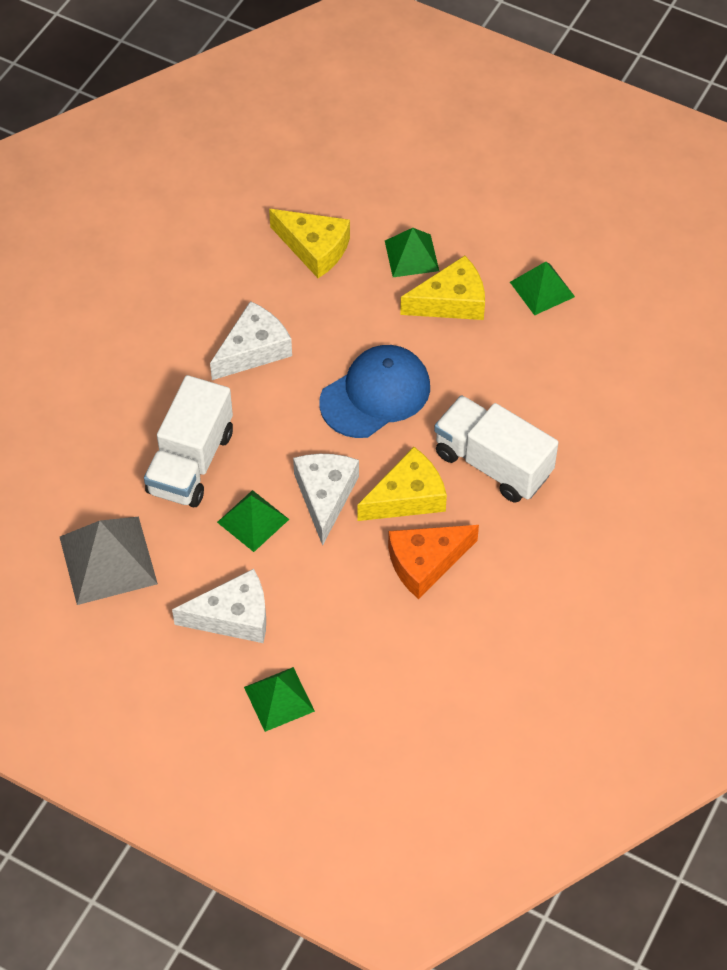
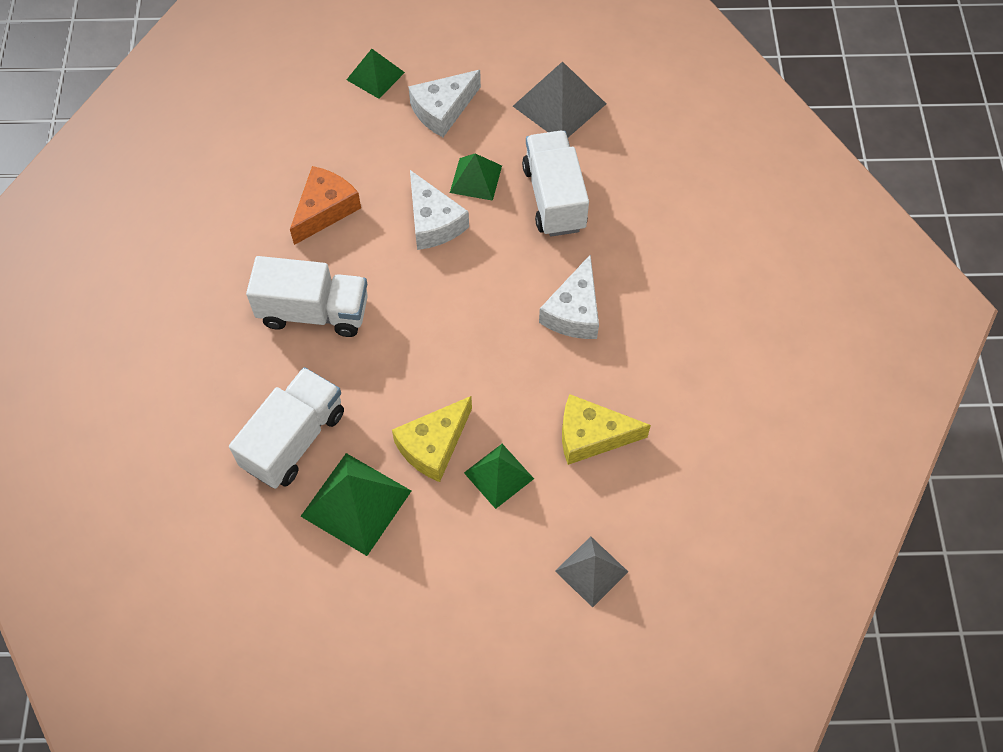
camera: 150 degrees right, 5 degrees up
blue cap [319,345,430,438] -> none
yellow cheese [357,447,447,521] -> none
green pyramid [510,262,575,316] -> green pyramid [301,453,411,556], size x1.58
none -> white truck [229,367,344,489]
none -> grey pyramid [555,537,628,607]

